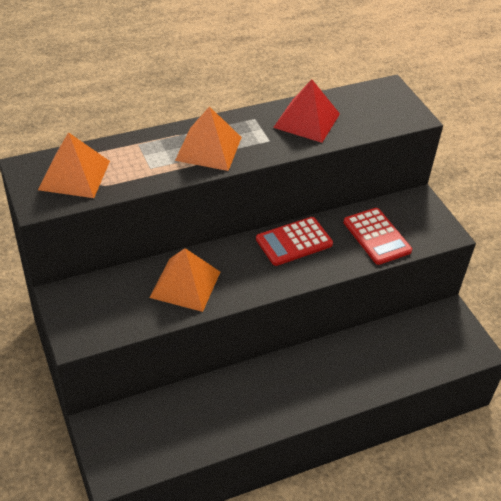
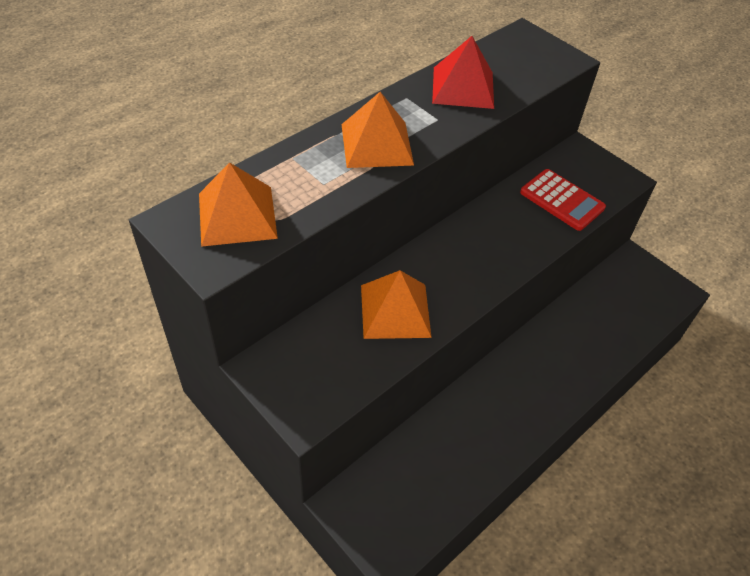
camera: 20 degrees left, 5 degrees up
red calculator [256,217,333,266] -> none

